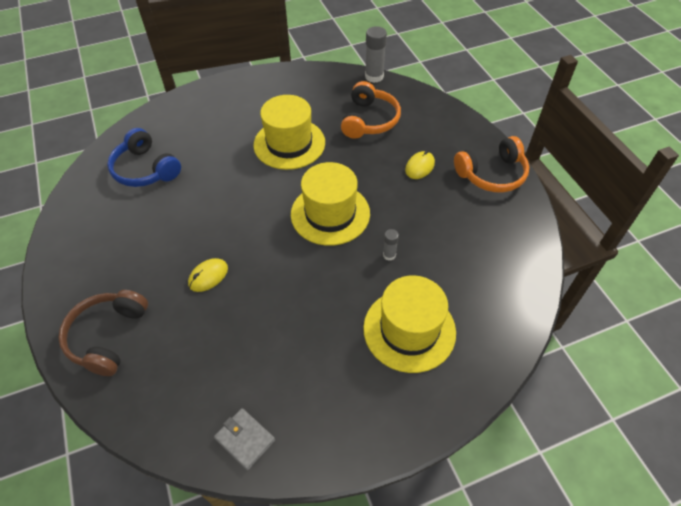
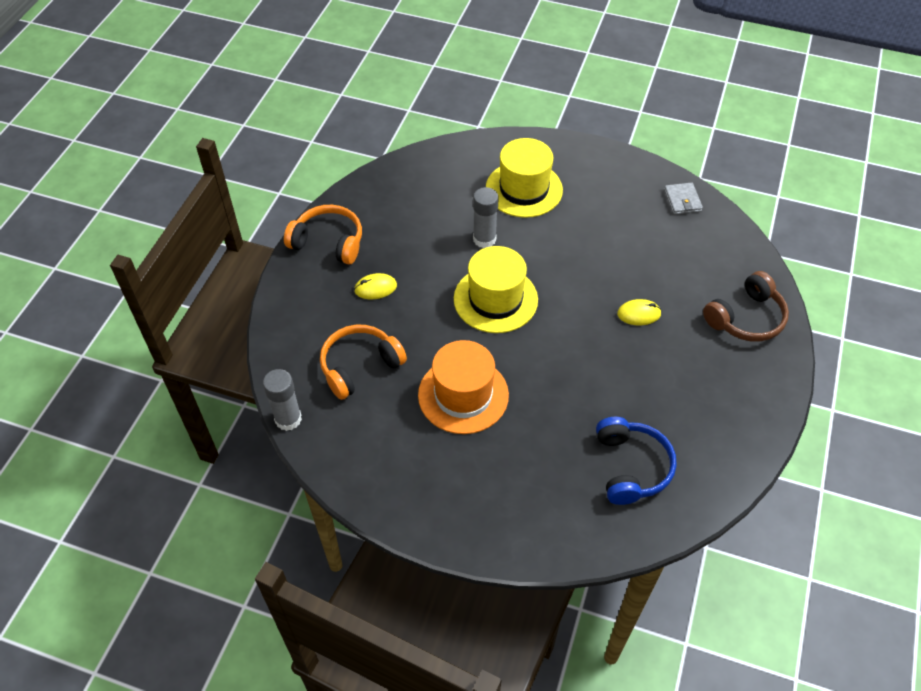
camera: 140 degrees left, 0 degrees up
yellow hat [253,95,325,170] -> orange hat [418,340,509,434]
grey glue stick [383,229,399,261] -> grey glue stick [473,187,499,248], size x1.86

